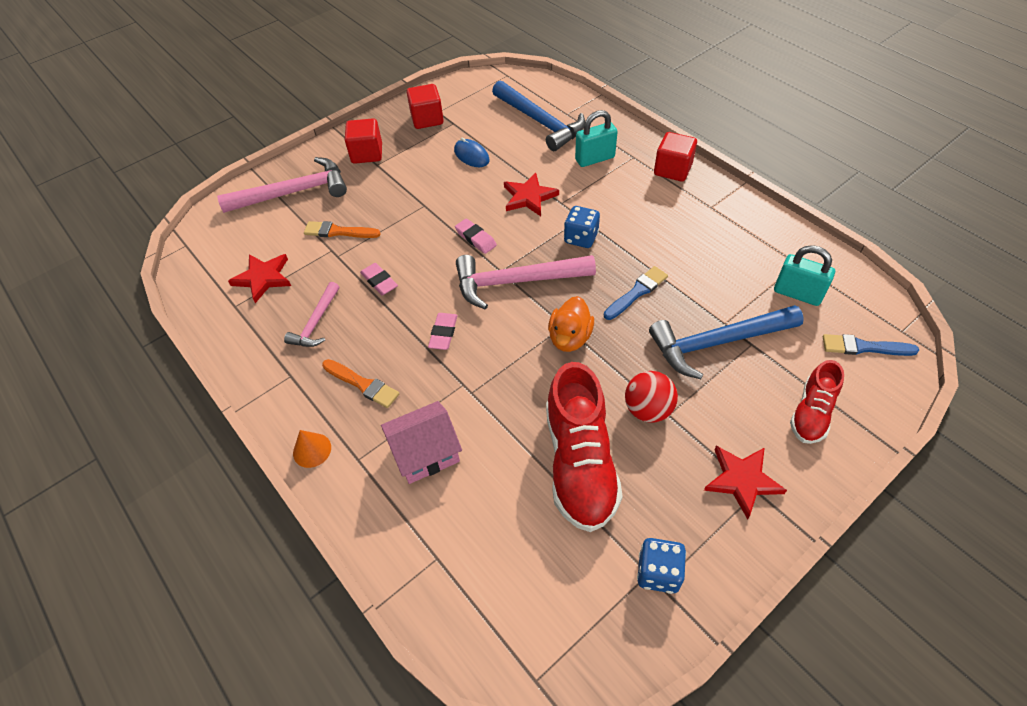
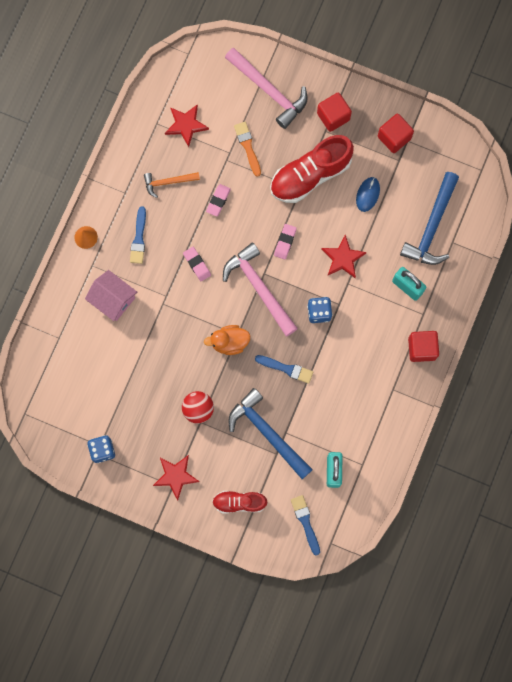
camera: 60 degrees right, 25 degrees up
pink hammer [284,282,339,347] -> orange hammer [144,172,200,198]
orange brush [322,359,399,408] -> blue brush [130,206,146,264]
pink eraser [428,313,457,350] -> pink eraser turned 75 degrees clockwise [183,247,211,281]
red shoe [546,362,623,532] -> red shoe moved to [270,135,354,203]

